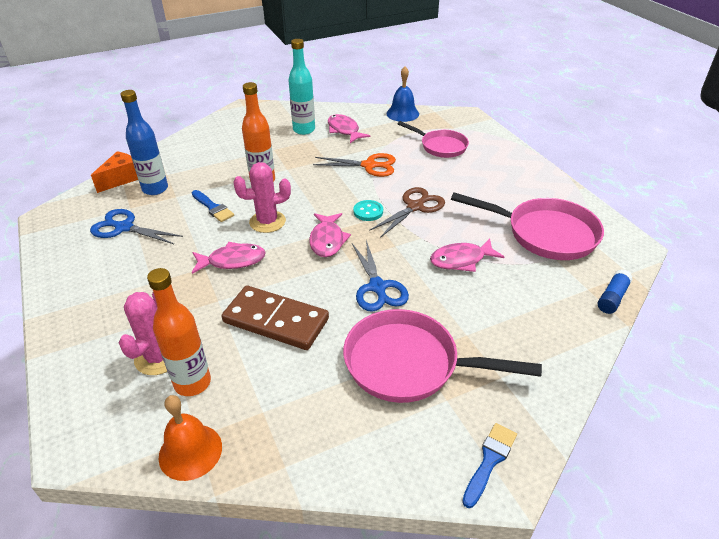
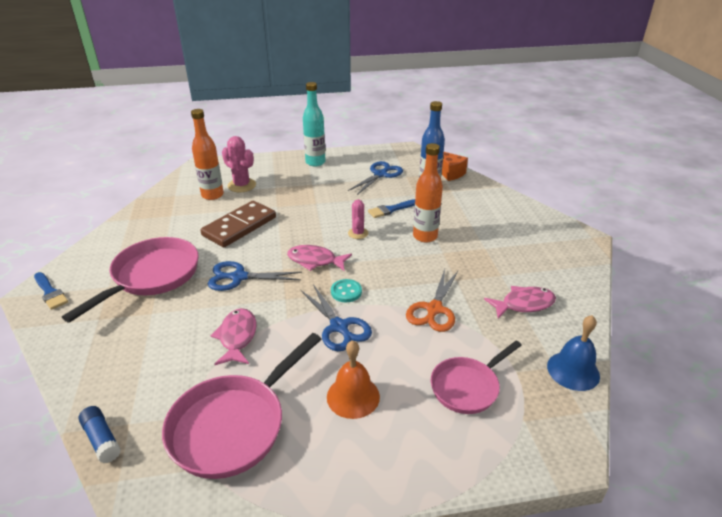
camera: 105 degrees right, 5 degrees down
orange bell [159,395,222,481] -> orange bell moved to [327,340,380,419]
pink fish [192,242,266,274] -> none
pink cactus [234,162,291,233] -> pink cactus [348,199,368,239], size x0.64
turquoise bottle [288,39,315,135] -> turquoise bottle moved to [303,82,326,166]
brown scissors [369,187,445,238] -> blue scissors [300,284,372,351]

